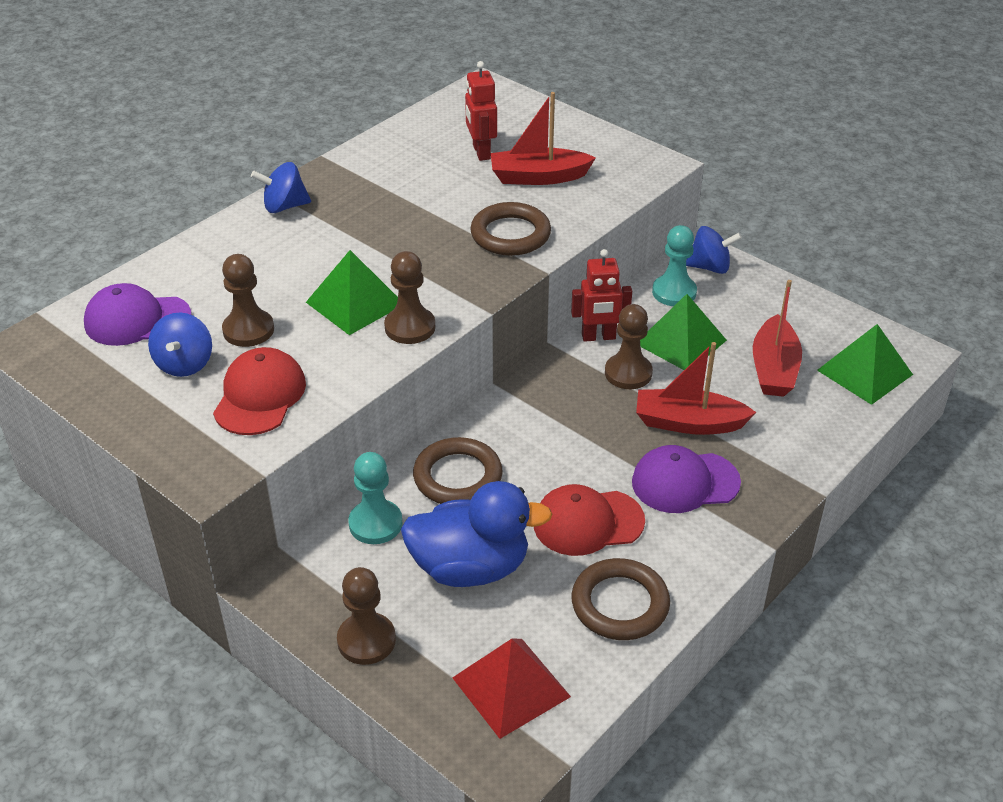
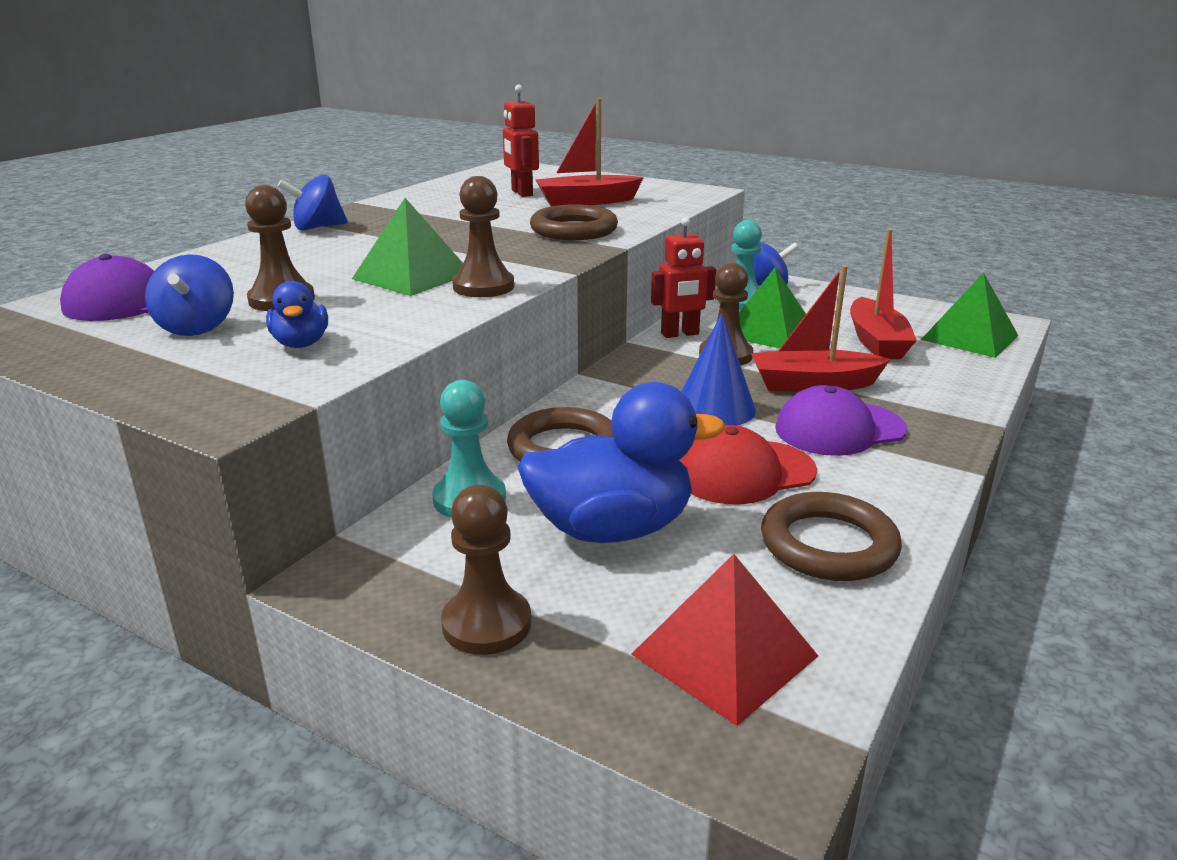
camera: 10 degrees left, 15 degrees down
red cap [213,347,306,435] -> blue duck [266,281,328,348]
none -> blue cone [681,313,756,426]

